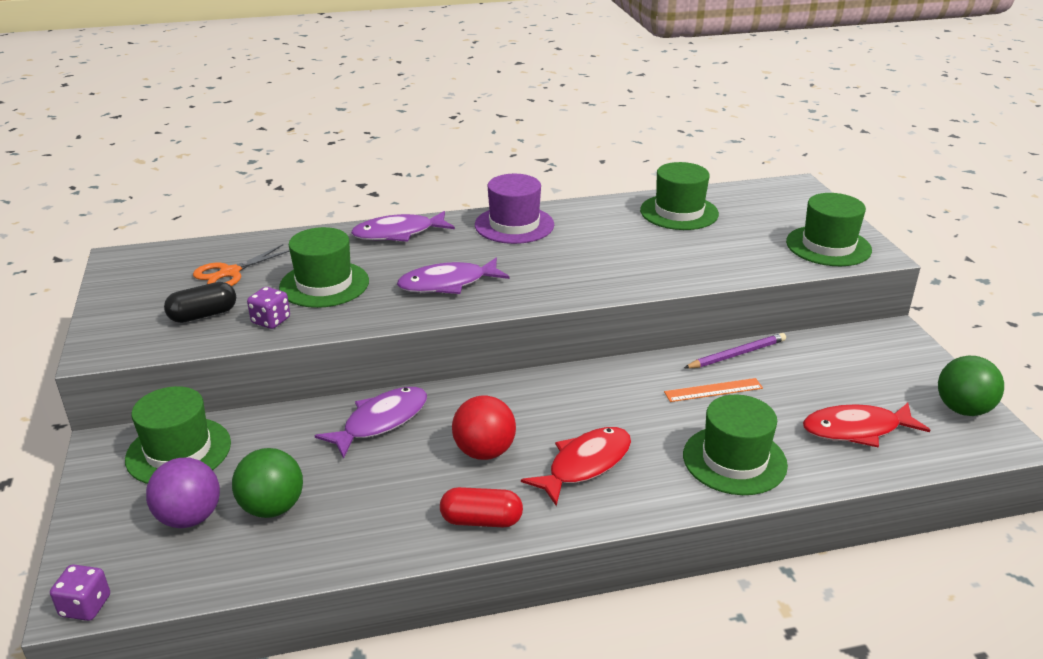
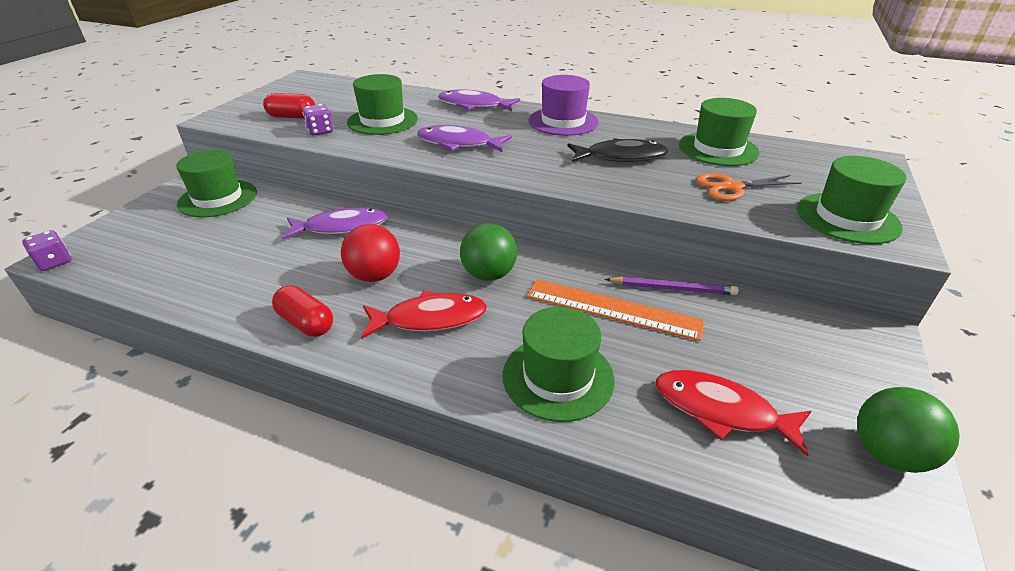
camera: 35 degrees right, 5 degrees up
purple ball [146,458,220,528] -> none
black capsule [164,282,236,323] -> red capsule [263,93,315,119]
orange scissors [193,244,290,286] -> orange scissors moved to [696,173,802,201]
green ball [232,448,303,518] -> green ball moved to [460,223,517,281]
orange ruler [664,378,763,402] -> orange ruler [527,279,705,341], size x1.69
none -> black fish [568,138,668,162]

